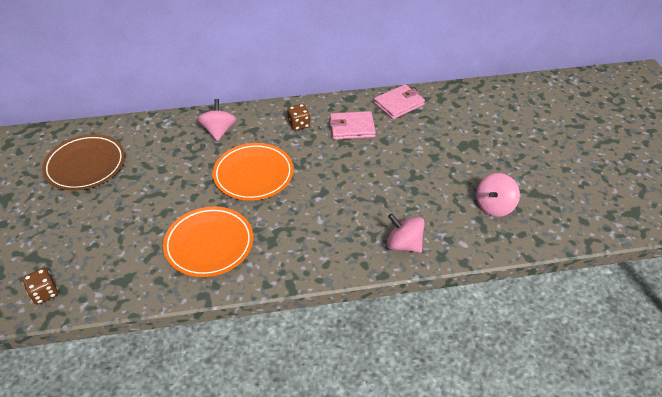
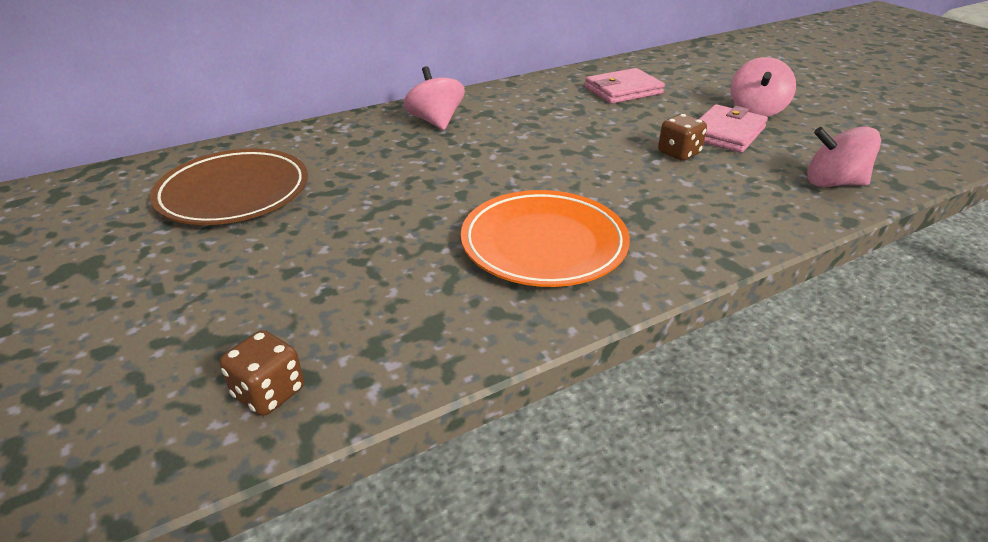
camera: 20 degrees left, 10 degrees down
orange plate [213,143,294,201] -> none
brown dice [287,104,311,131] -> brown dice moved to [658,114,707,161]
pink wallet [374,84,425,119] -> pink wallet moved to [699,104,768,153]
pink spinning top [476,173,520,217] -> pink spinning top moved to [730,57,796,116]

